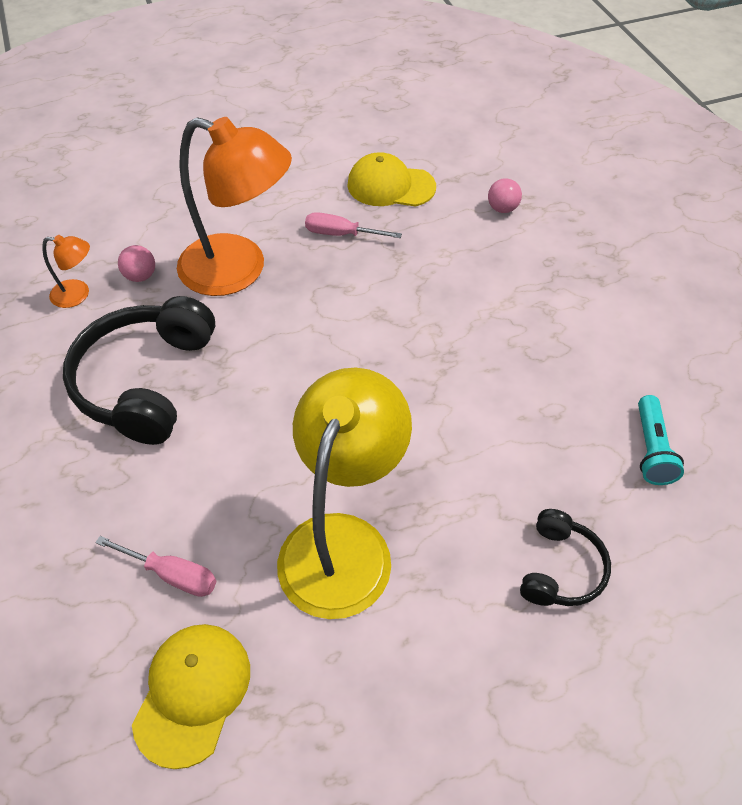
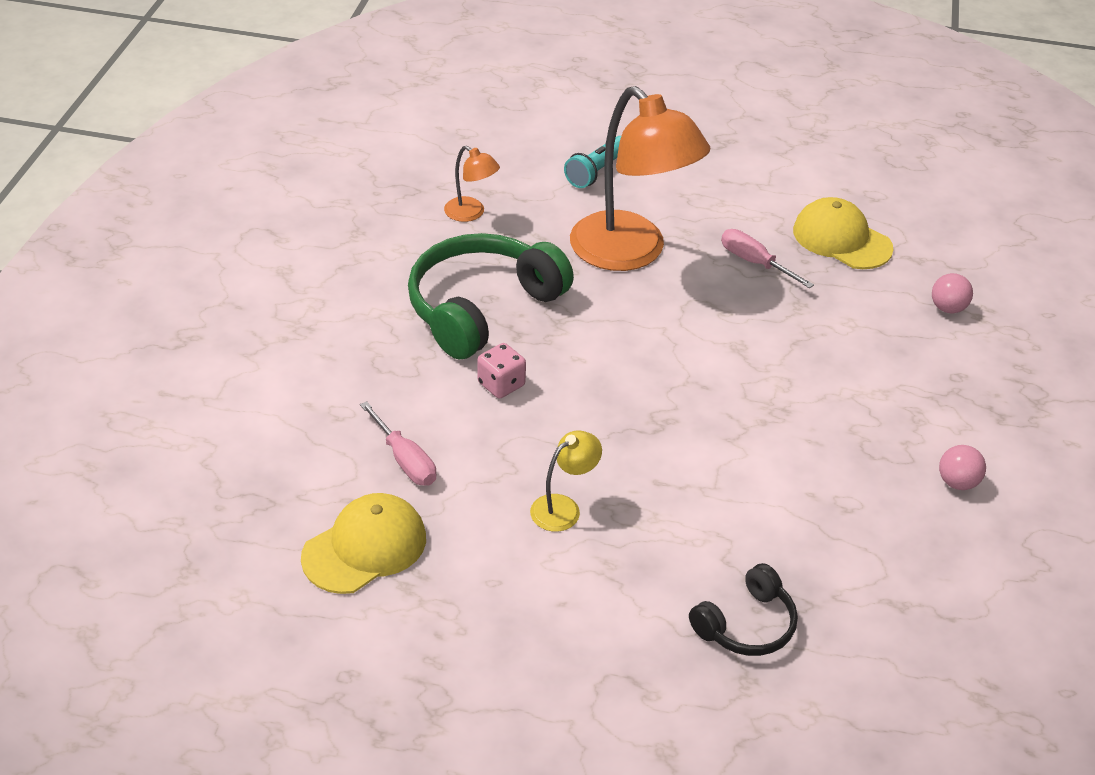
camera: 30 degrees right, 10 degrees down
black headphones [63,296,215,445] -> green headphones [408,233,574,359]
pink ball [118,245,155,282] -> pink ball moved to [939,445,986,490]
yellow lamp [277,367,412,619] -> yellow lamp [530,430,602,532], size x0.43
turquoise flashlight [638,395,684,485] -> turquoise flashlight moved to [564,136,621,188]
none -> pink dice [477,343,526,398]

